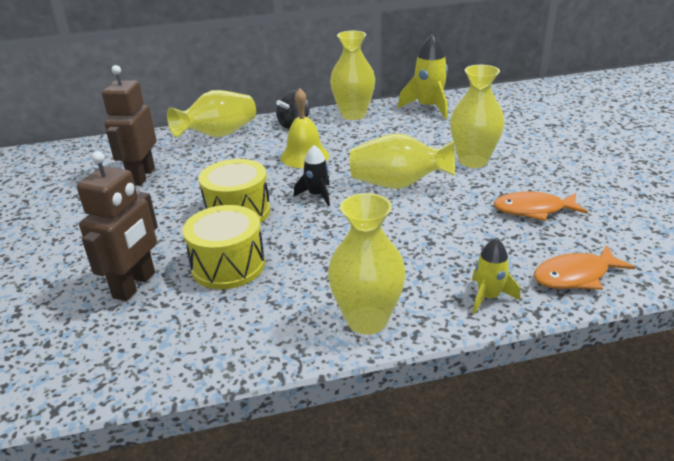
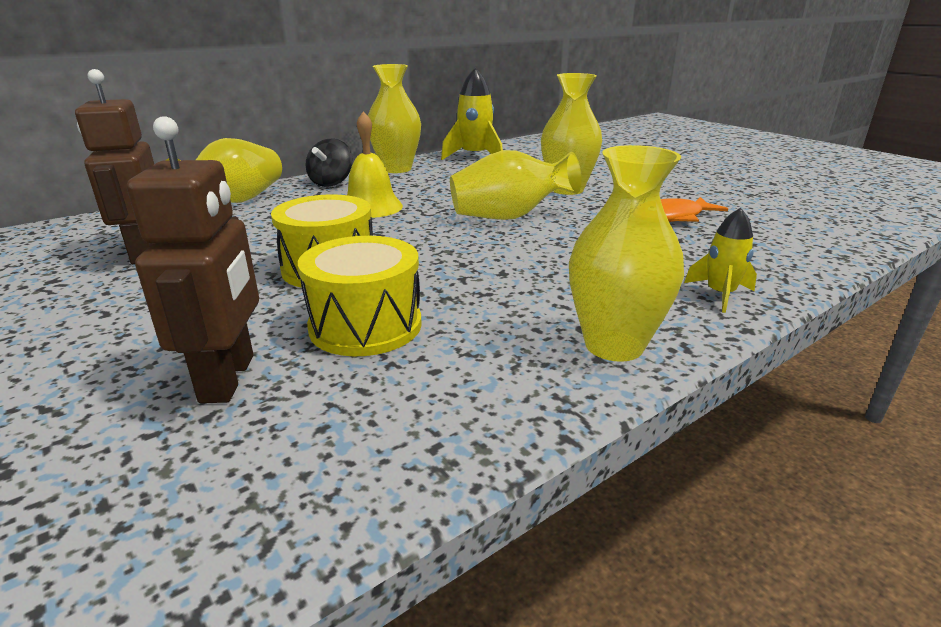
camera: 25 degrees left, 5 degrees down
black rocket [294,145,330,206] -> none
orange fish [534,245,635,290] -> none

